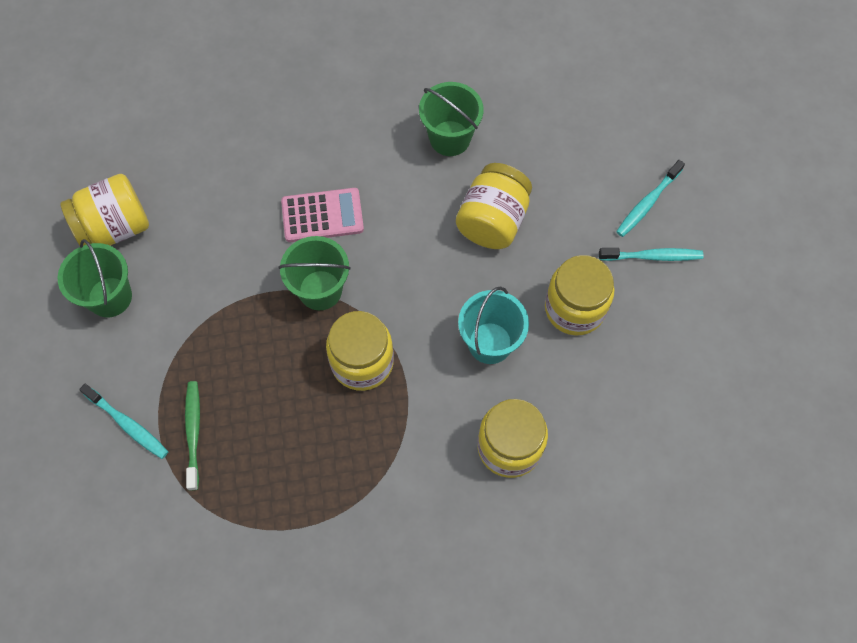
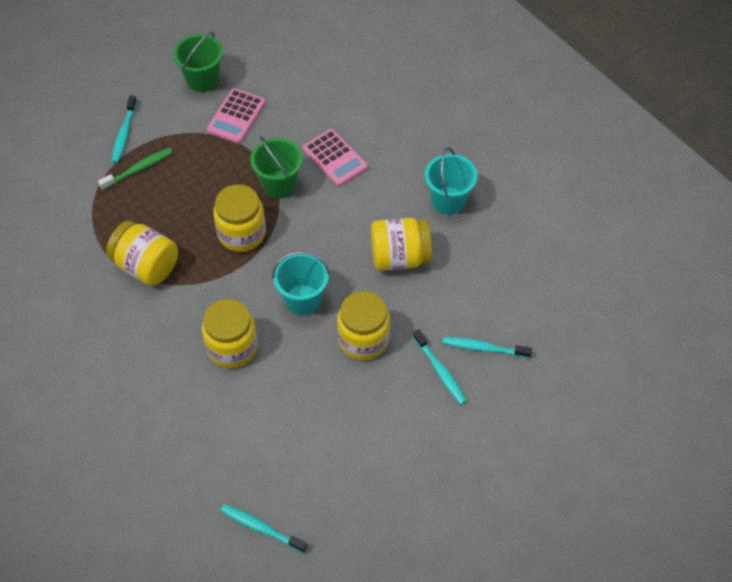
camera: 60 degrees right, 10 degrees down
yellow jar [60,174,149,246] -> yellow jar moved to [106,221,178,286]
green bucket [419,82,484,156] -> turquoise bucket [425,147,477,215]
none -> pink calculator [206,88,266,144]
none -> turquoise toothbrush [220,504,308,554]

